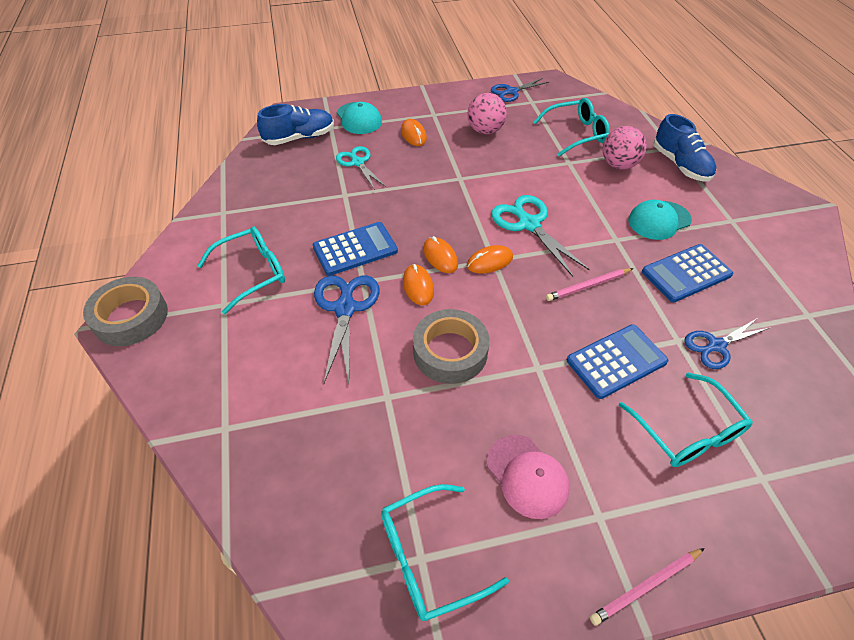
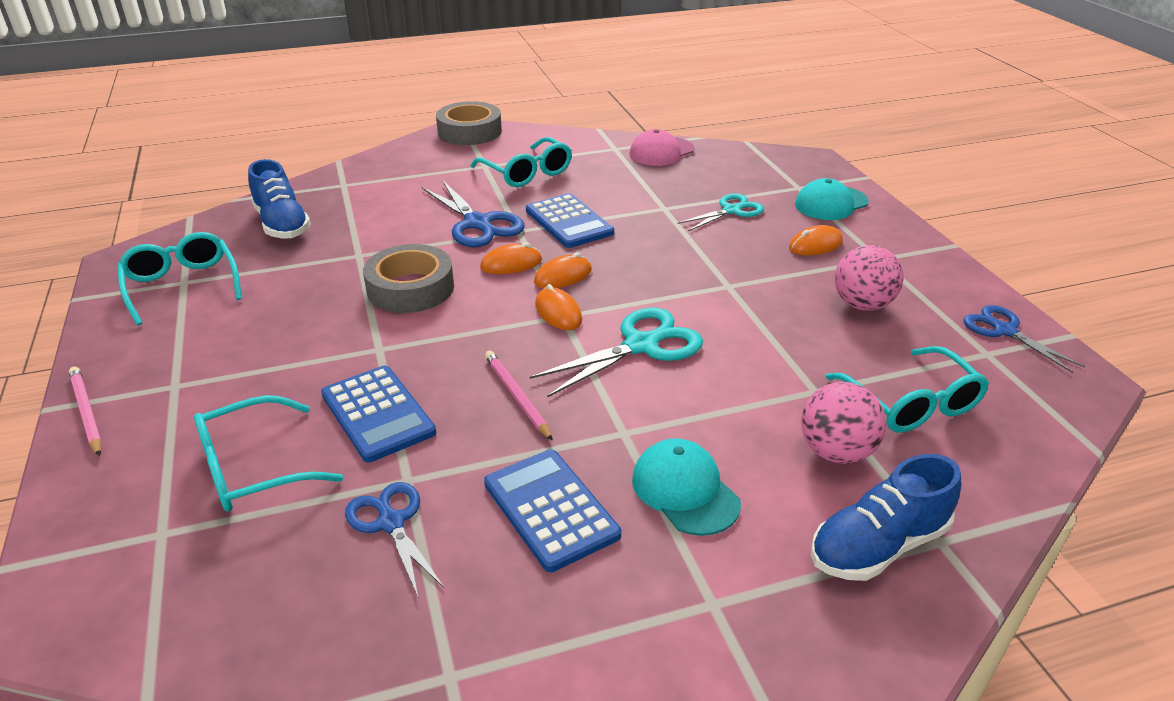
camera: 85 degrees right, 15 degrees down
blue shoe [257,104,334,145] -> blue shoe moved to [248,159,311,239]
blue scissors [314,276,380,383] -> blue scissors turned 60 degrees clockwise [422,180,525,247]
pink cap [487,435,570,519] -> pink cap moved to [629,129,695,166]

